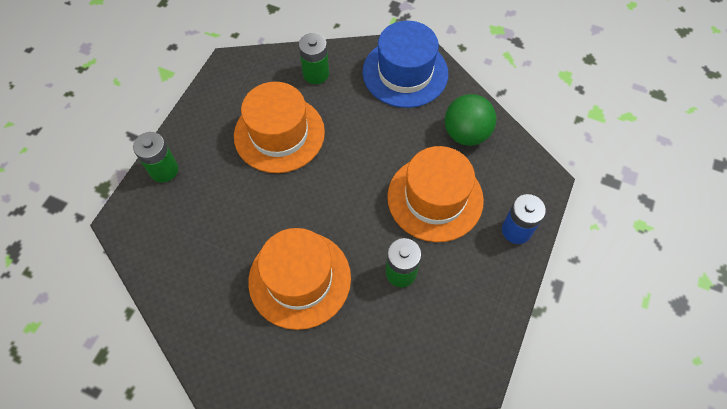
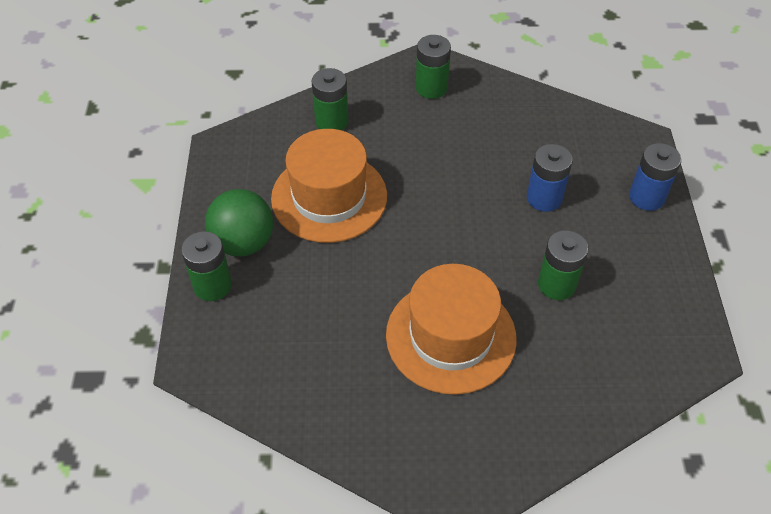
camera: 25 degrees left, 10 degrees down
blue hat [362,21,448,108] -> green battery [416,35,451,99]
orange hat [387,146,484,242] -> blue battery [527,144,573,212]
green ball [444,94,496,146] -> green ball moved to [205,189,273,257]

